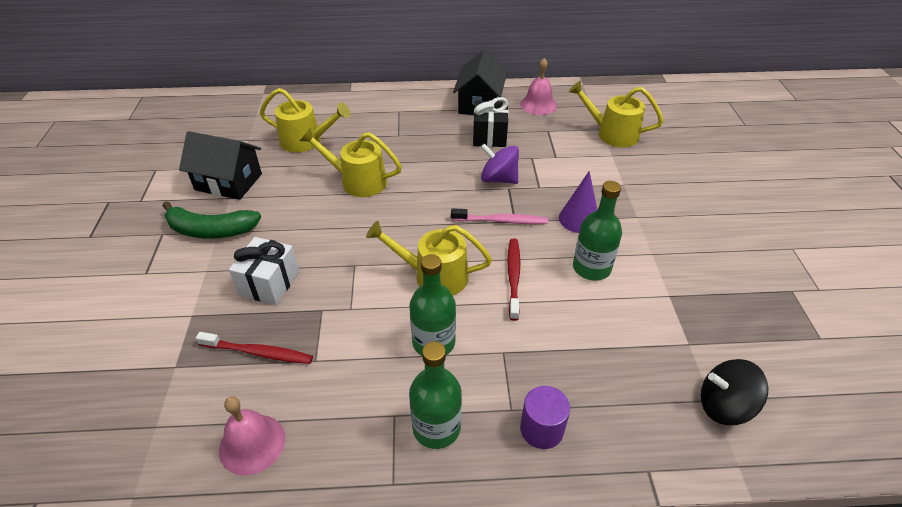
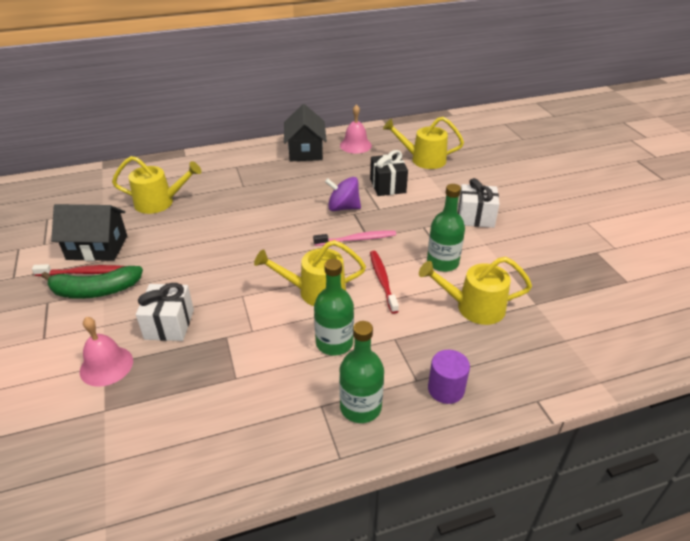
camera: 15 degrees left, 5 degrees down
red toothbrush [196,332,313,364] -> red toothbrush moved to [32,264,125,276]
pink bell [219,396,285,476] -> pink bell moved to [80,317,133,387]
yellow watering can [300,128,402,197] -> yellow watering can moved to [419,257,532,325]
black gift [473,97,509,147] -> black gift moved to [370,150,408,196]
purple cone [559,171,597,233] -> none
black spinning top [701,359,768,425] -> none
none -> white gift [458,178,500,228]

